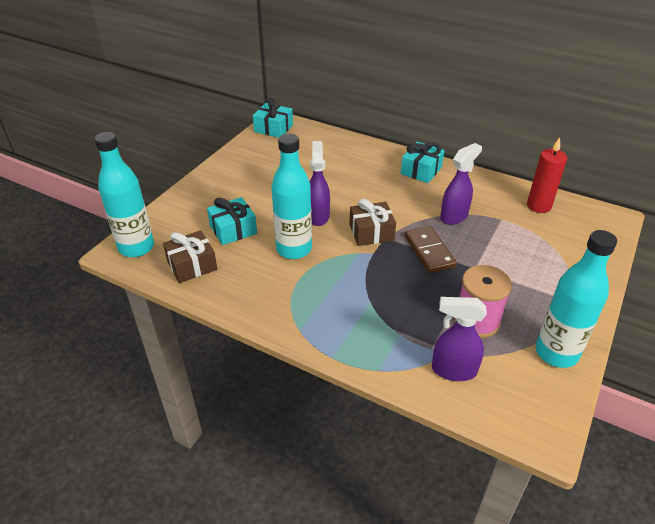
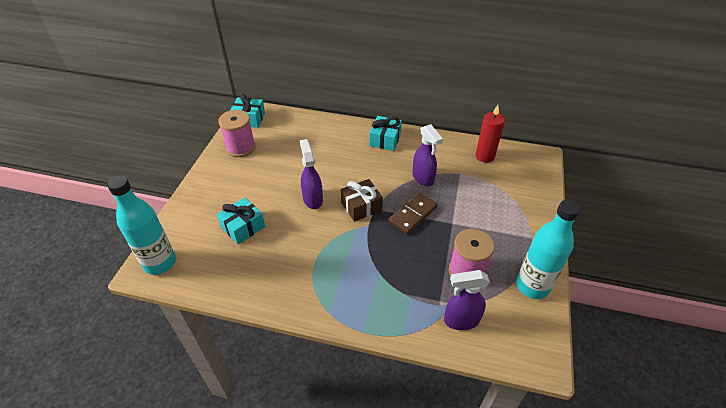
camera: 15 degrees left, 5 degrees up
brown gift [163,231,217,283] -> none
turquoise bottle [271,134,312,259] -> none
brown domino [405,226,457,273] -> brown domino turned 75 degrees clockwise [388,193,438,235]
purple spray bottle [440,143,482,225] -> purple spray bottle turned 120 degrees clockwise [412,124,443,186]
none -> pink spool [218,110,256,157]

